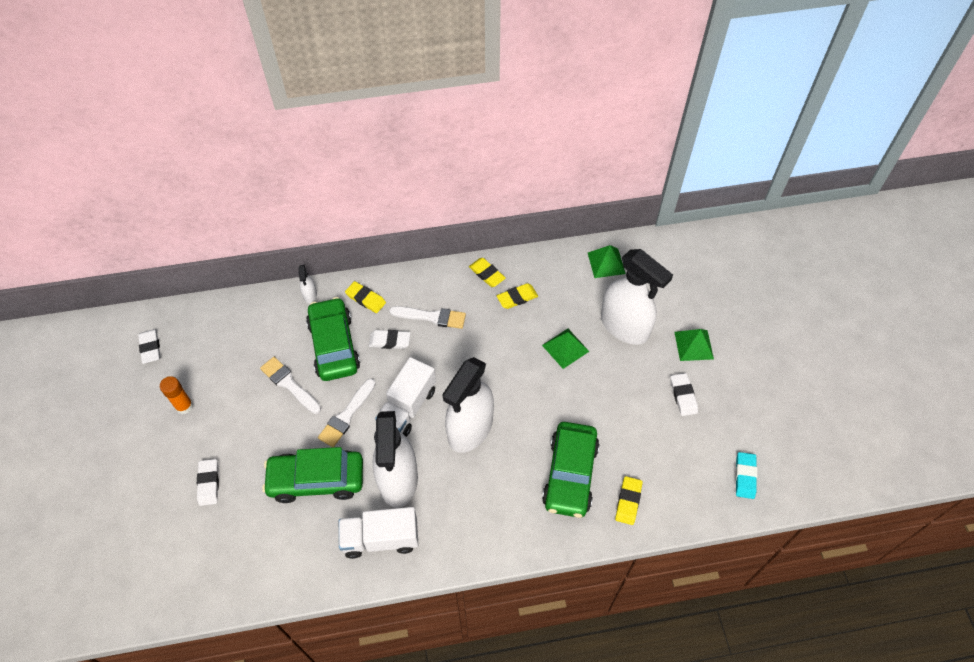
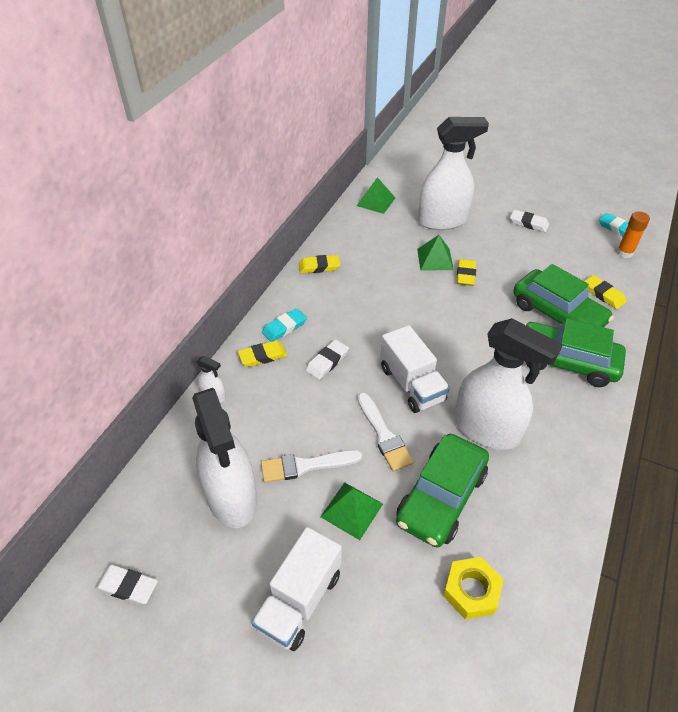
camera: 55 degrees left, 10 degrees down
orange glue stick [160,376,193,414] -> orange glue stick moved to [617,211,650,258]
white eraser [197,459,219,506] -> none
green car [306,297,360,381] -> green car moved to [524,318,626,387]
white truck [339,507,418,559] -> white truck moved to [251,527,342,651]
white brush [389,306,466,329] -> none
white spray bottle [442,357,494,453] -> white spray bottle moved to [192,388,258,528]
yellow eraser [497,283,538,309] -> yellow eraser moved to [457,259,476,286]
green pyramid [674,329,714,361] -> green pyramid moved to [320,482,383,540]
none -> turquoise eraser [262,308,307,342]
none -> yellow nut [443,557,503,620]

